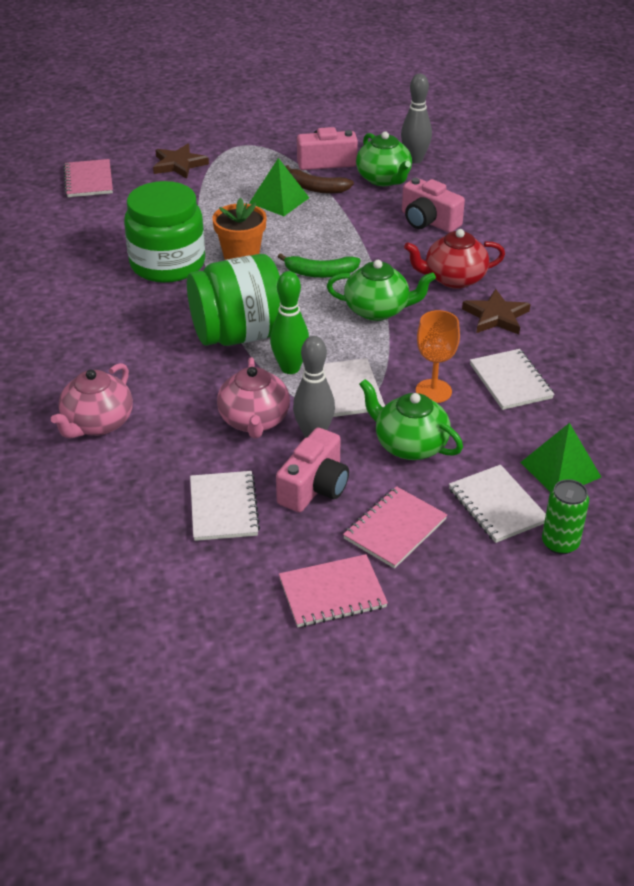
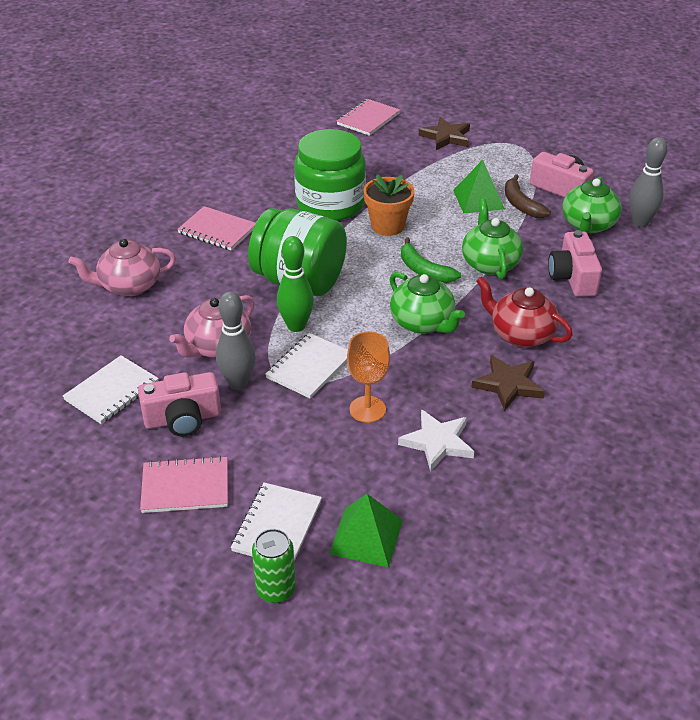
camera: 45 degrees right, 0 degrees up
pink notebook [279,554,388,627] -> pink notebook moved to [177,206,256,251]
green teapot [359,379,463,460] -> green teapot moved to [462,199,523,279]
white notebook [470,349,554,410] -> white star [398,409,474,472]

